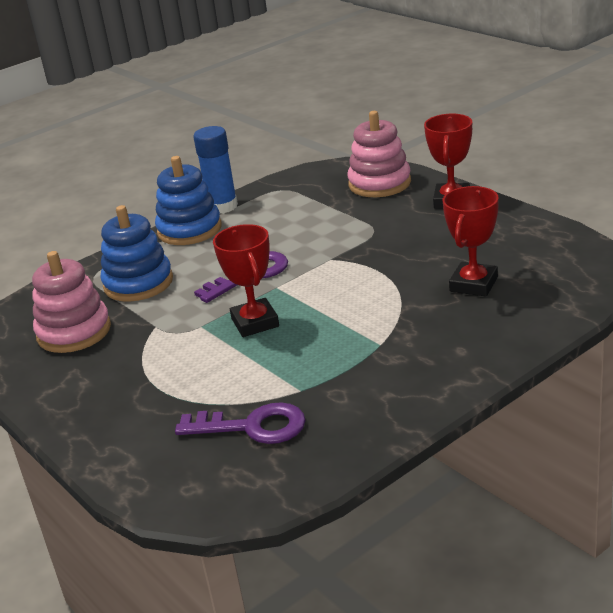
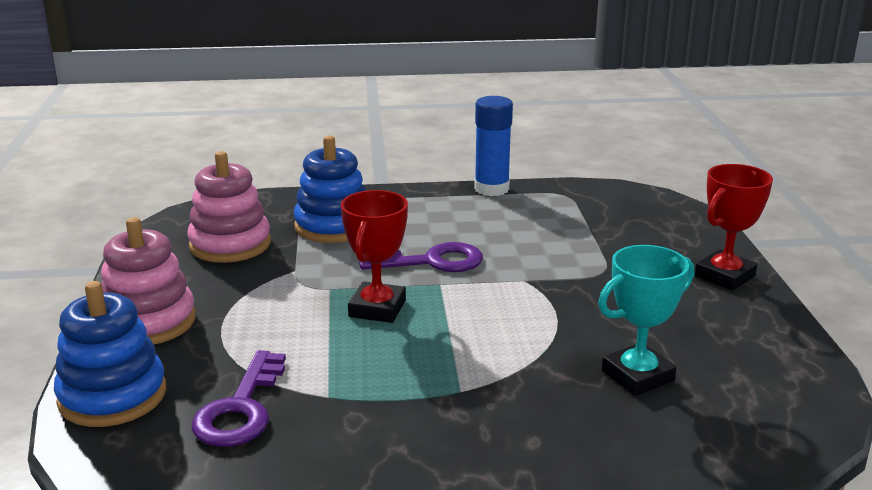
camera: 30 degrees right, 5 degrees down
blue stacking toy [155,156,221,245] -> blue stacking toy moved to [54,281,166,427]
purple key [175,402,306,444] -> purple key turned 60 degrees clockwise [192,350,286,447]
pink stacking toy [347,111,411,197] -> pink stacking toy moved to [101,217,196,345]
red trophy [443,186,499,297] -> turquoise trophy [598,245,694,396]

